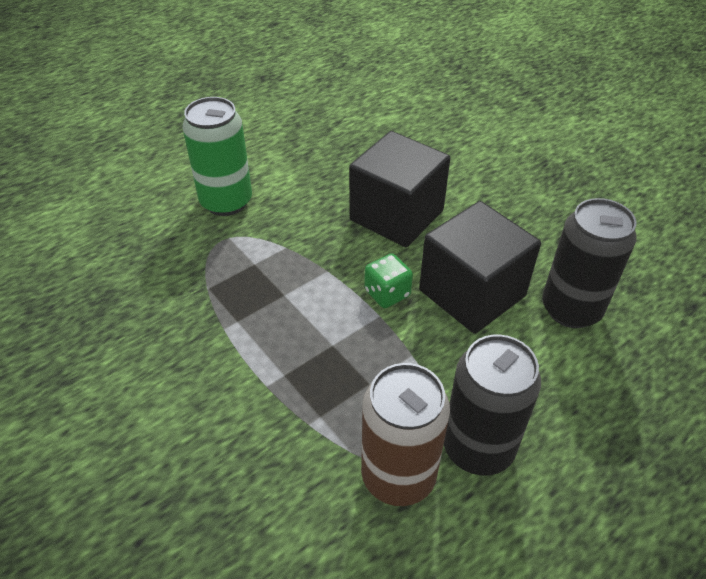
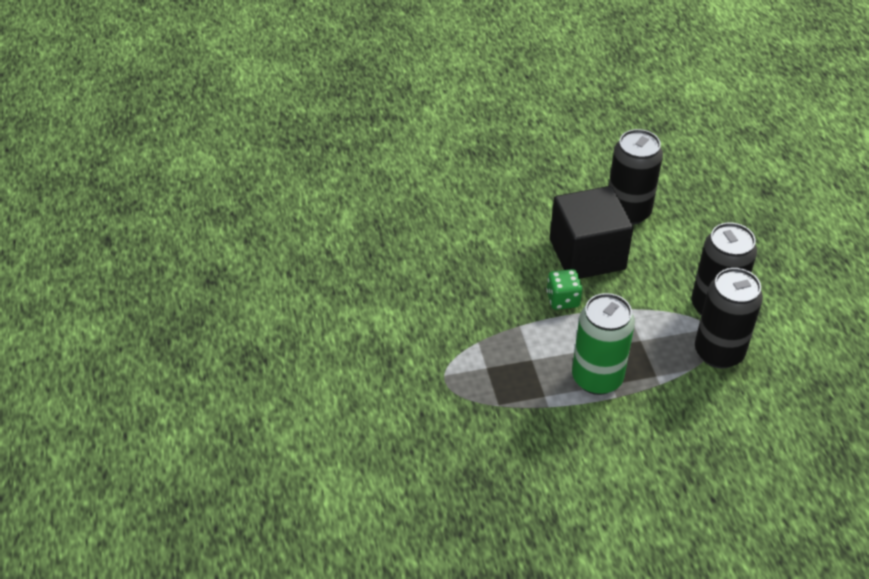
camera: 65 degrees left, 0 degrees up
green can [182,97,252,216] -> green can moved to [572,293,635,395]
black cube [349,131,450,247] -> none
brown can [361,363,450,506] -> black can [695,268,763,368]

